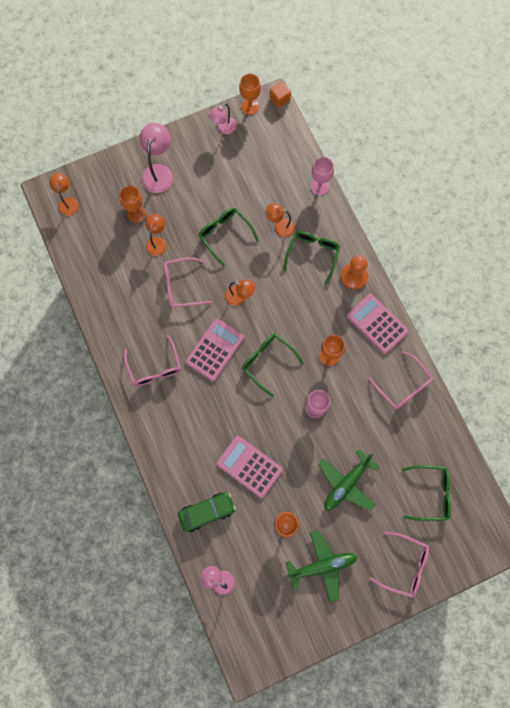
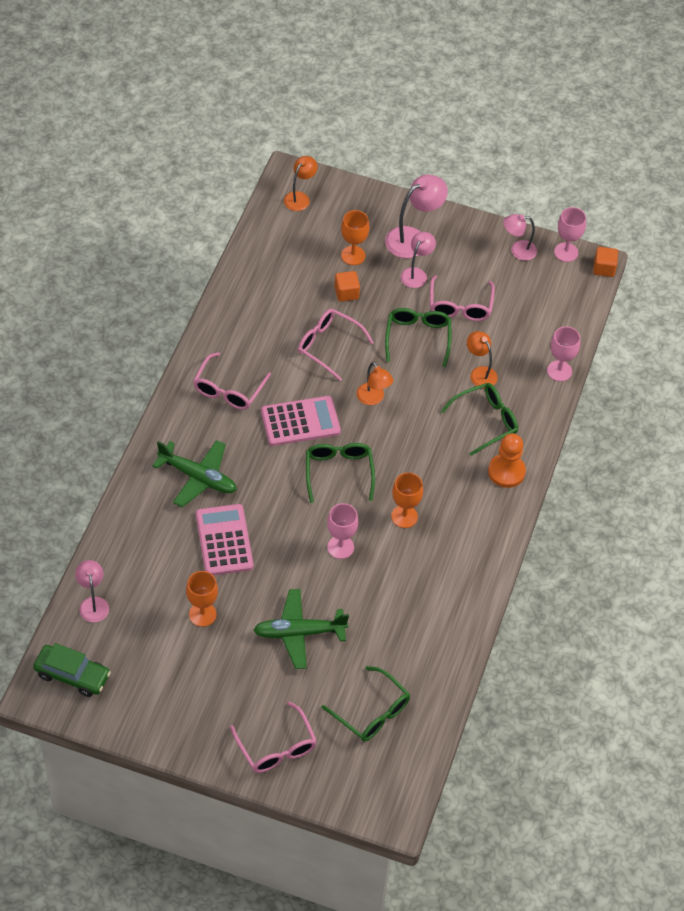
camera: 40 degrees right, 20 degrees down
orange lamp [145,214,166,256] -> orange cube [335,271,360,302]
green car [178,492,236,532] -> green car moved to [33,643,111,697]
orange goblet [239,74,261,115] -> pink goblet [554,207,586,262]
green plane [286,530,357,603] -> green plane moved to [152,440,237,507]
pink calculator [347,294,409,354] -> none
pink glasses [368,351,433,410] -> pink glasses moved to [430,275,495,321]
none -> pink lamp [401,232,436,288]

